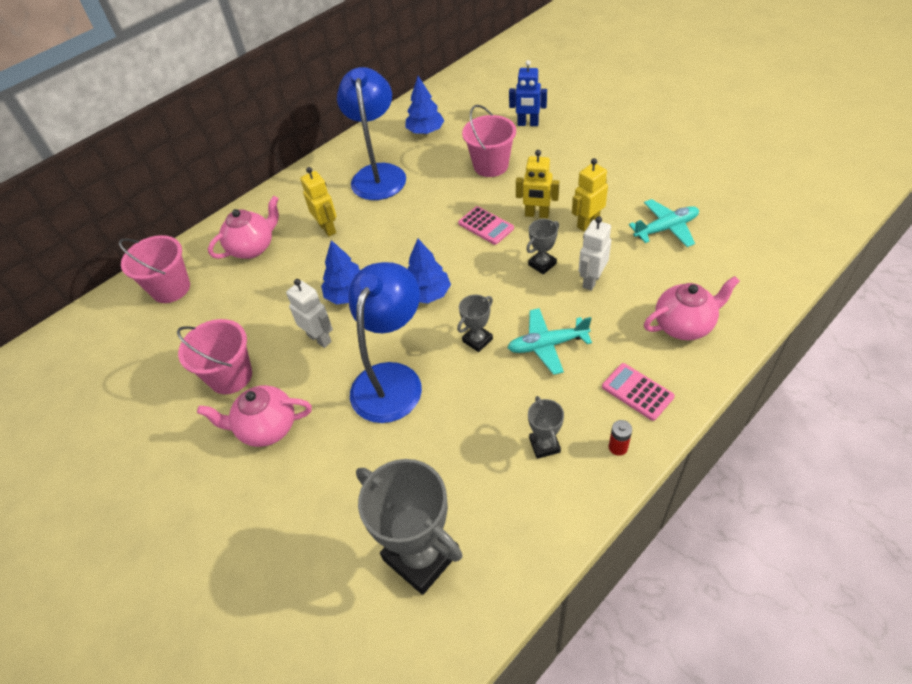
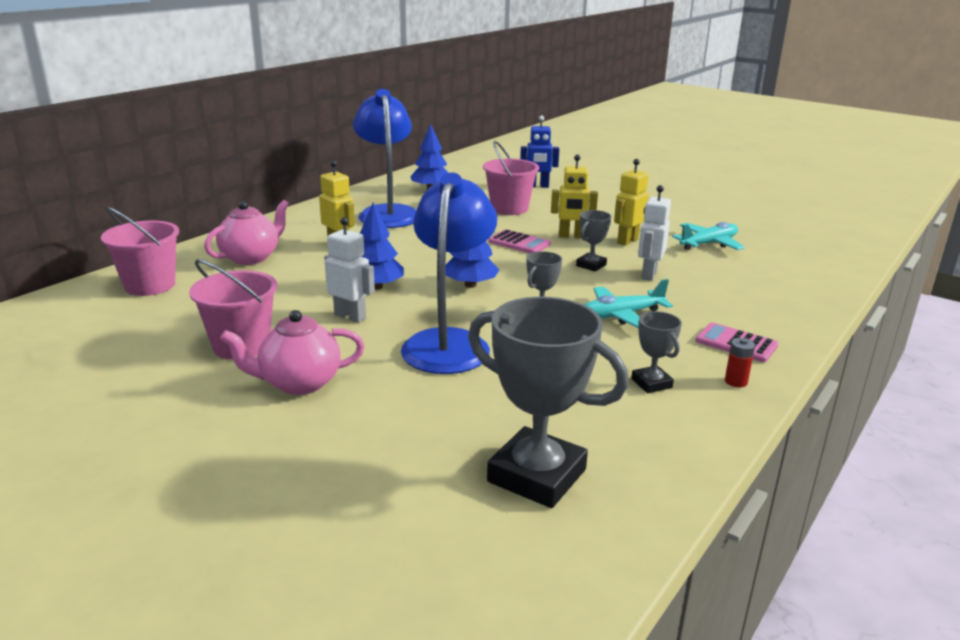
camera: 15 degrees left, 25 degrees down
pink teapot [644,276,740,340] -> none

